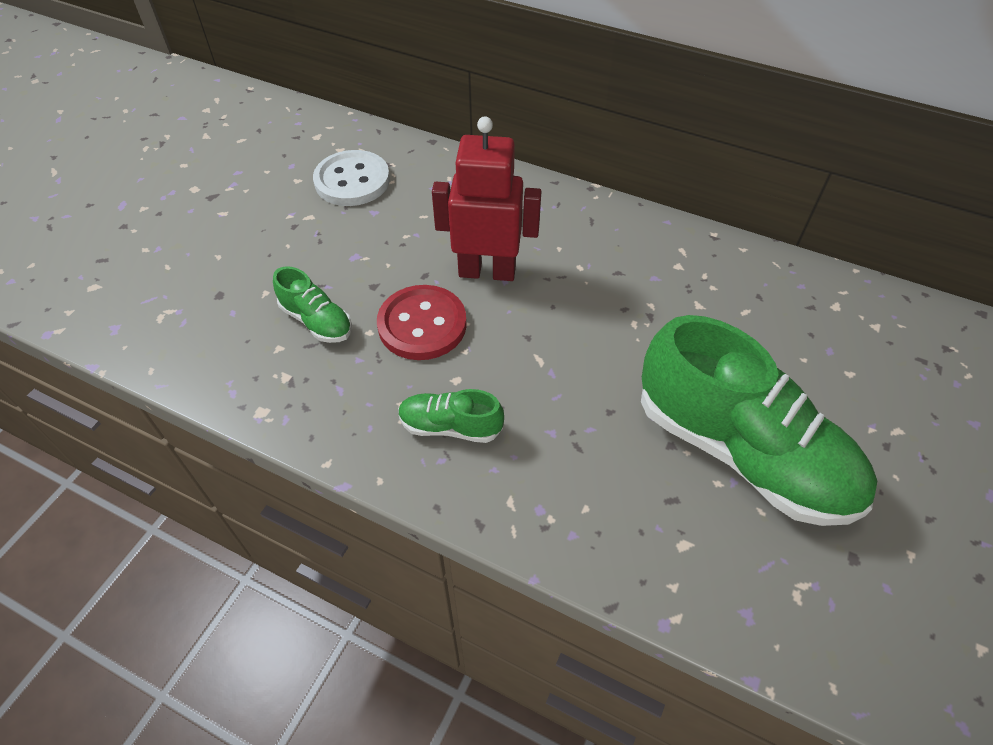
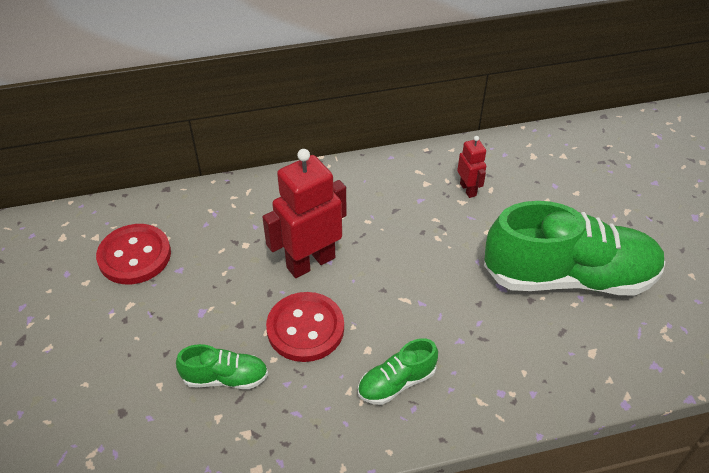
camera: 40 degrees left, 5 degrees down
white button [313,150,390,206] -> red button [96,224,171,284]
none -> red robot [457,136,486,198]

